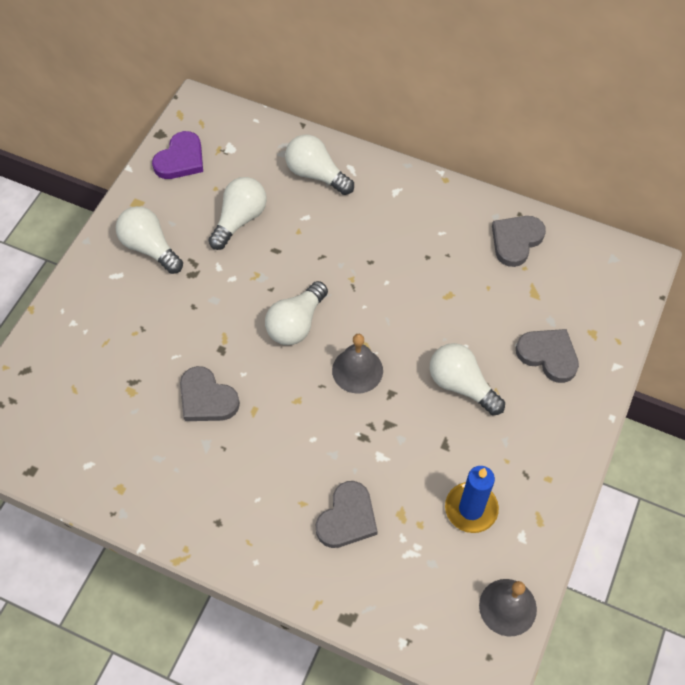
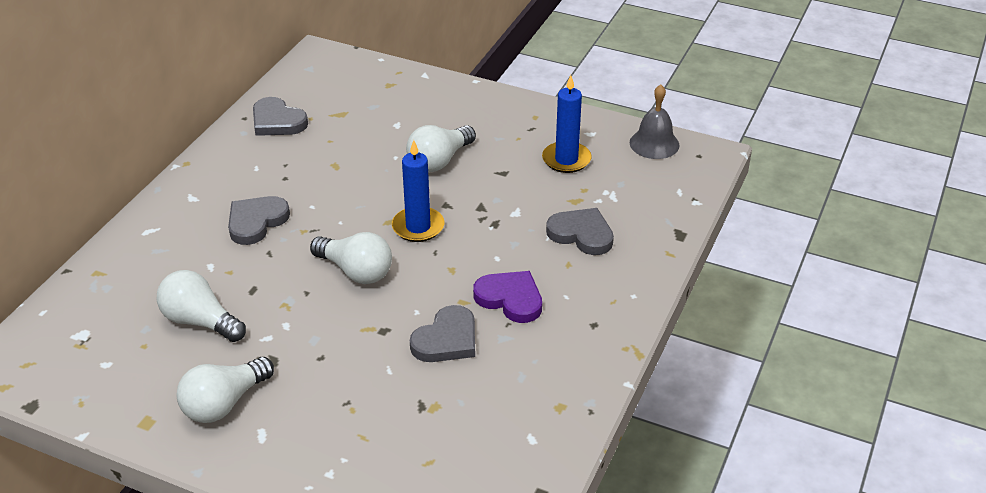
camera: 90 degrees left, 20 degrees down
purple heart [152,131,203,179] -> purple heart moved to [473,271,542,323]
white light bulb [285,135,354,195] -> none
grey bell [332,334,383,394] -> blue candle [392,140,444,242]
grey heart [516,329,579,383] -> grey heart moved to [228,196,290,245]

